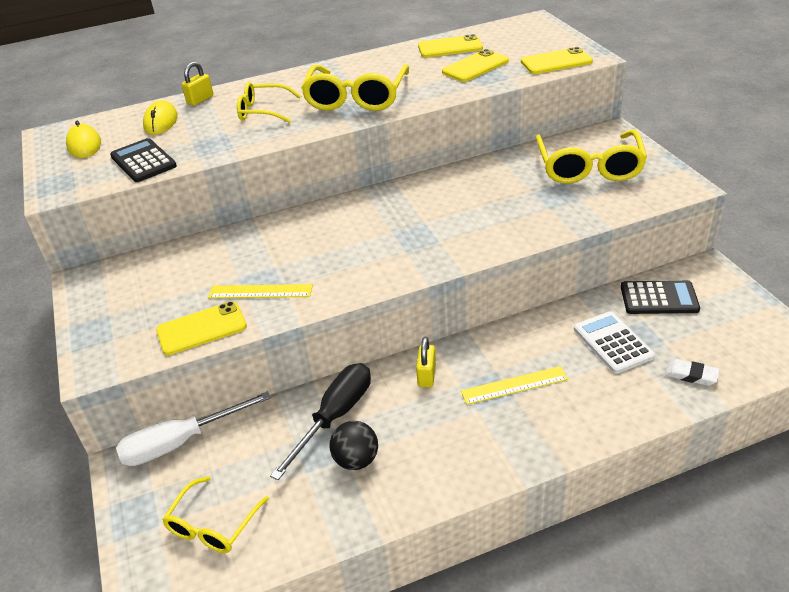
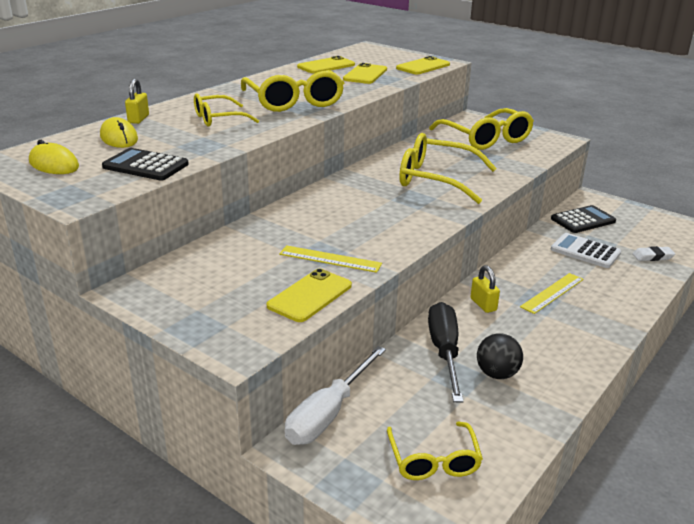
camera: 35 degrees left, 10 degrees down
yellow ruler [208,284,313,298] -> yellow ruler turned 45 degrees clockwise [279,245,382,273]
none -> yellow glasses [399,133,497,204]

